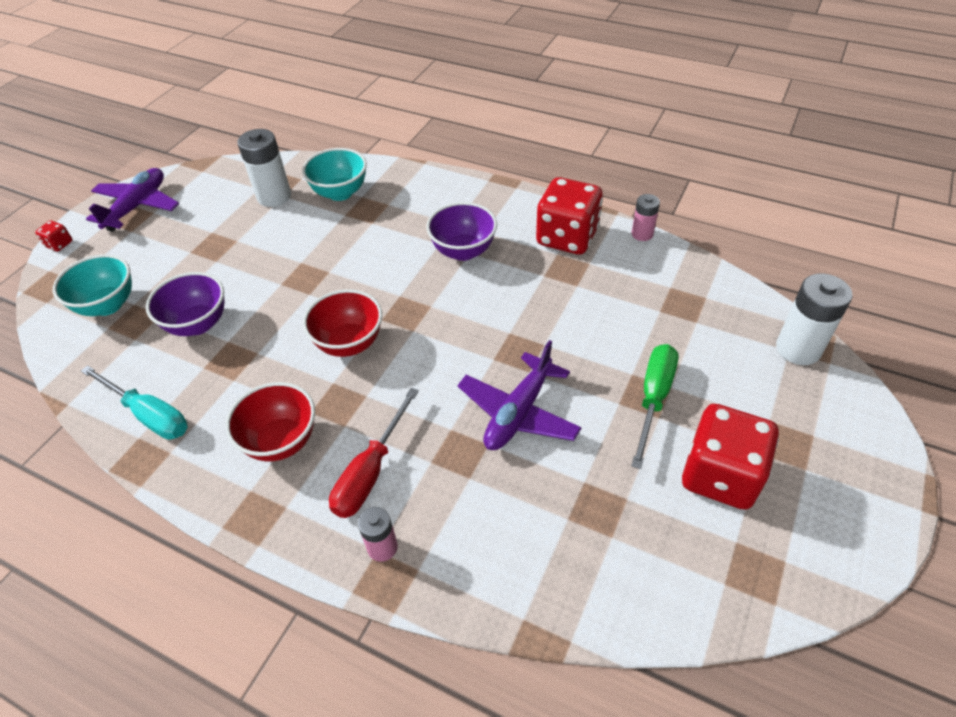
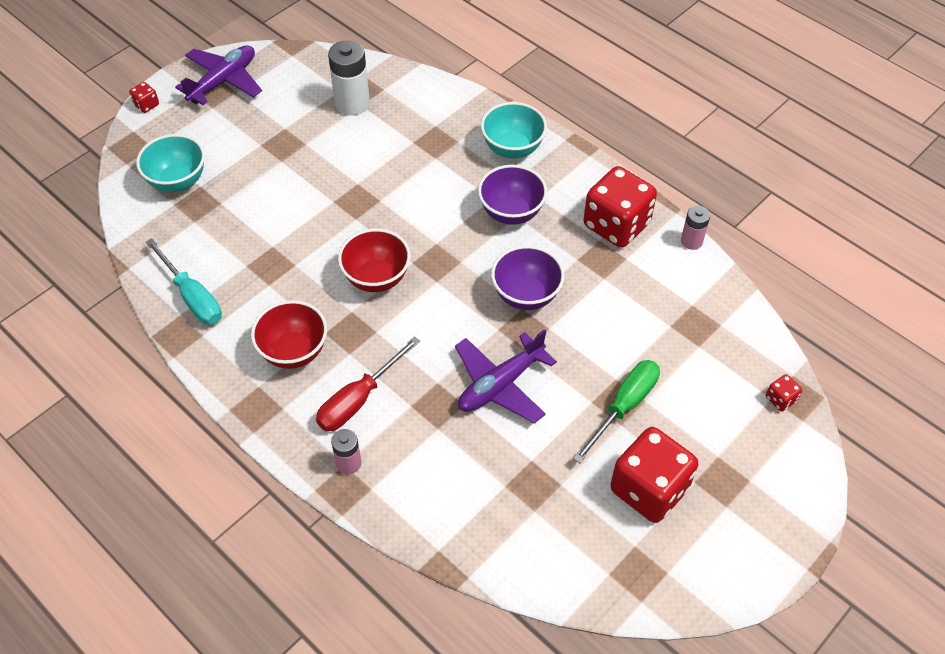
camera: 15 degrees right, 5 degrees up
purple bowl [146,272,224,336] -> purple bowl moved to [491,245,565,310]
turquoise bowl [302,148,367,201] -> turquoise bowl moved to [481,102,547,158]
white battery [776,274,852,365] -> red dice [766,374,802,411]

